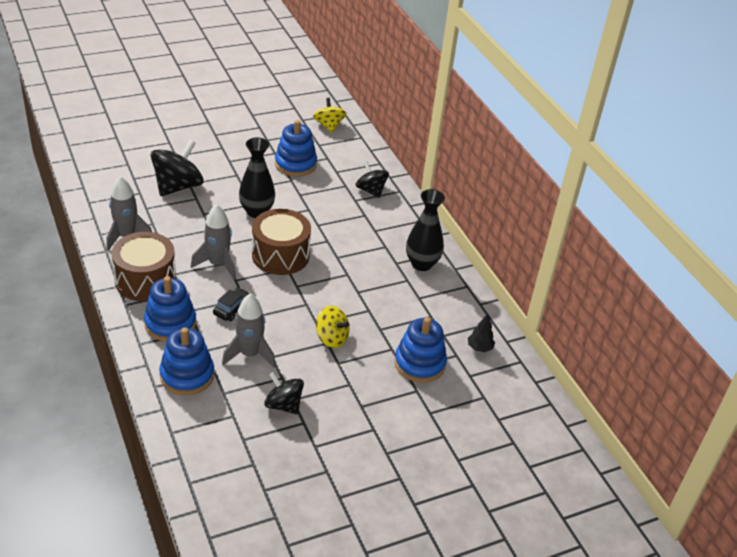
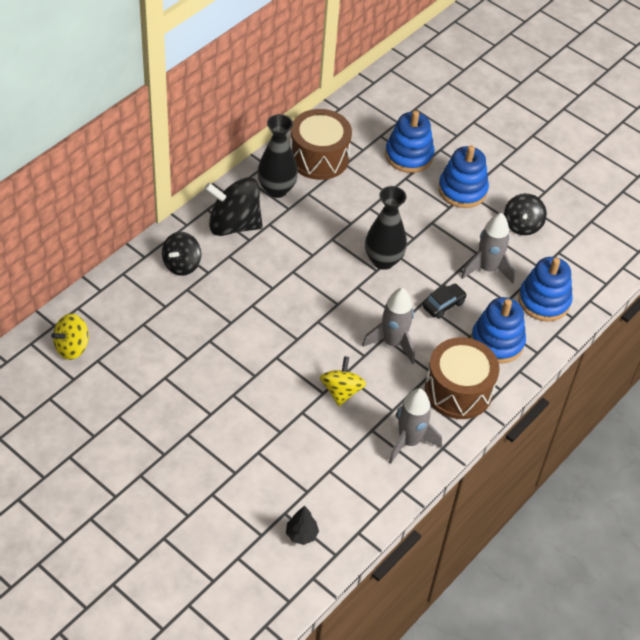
camera: 115 degrees left, 10 degrees up
black spinning top [151,140,204,196] -> black spinning top moved to [205,177,263,236]
black car [213,288,250,321] -> black car turned 135 degrees clockwise [423,284,467,319]
black vase [239,137,275,218] -> black vase moved to [365,186,407,270]
brown drum [252,209,311,275] -> brown drum moved to [290,109,352,180]
blue stacking toy [275,120,317,177] -> blue stacking toy moved to [438,145,489,208]
yellow spinning top [316,306,349,348] -> yellow spinning top moved to [320,356,366,406]
black tree [468,314,495,352] -> black tree moved to [286,506,319,545]

